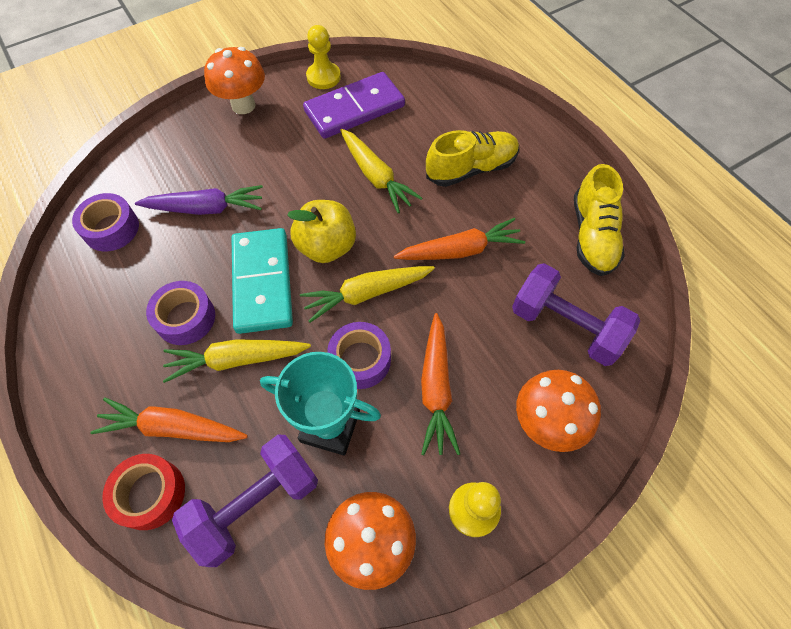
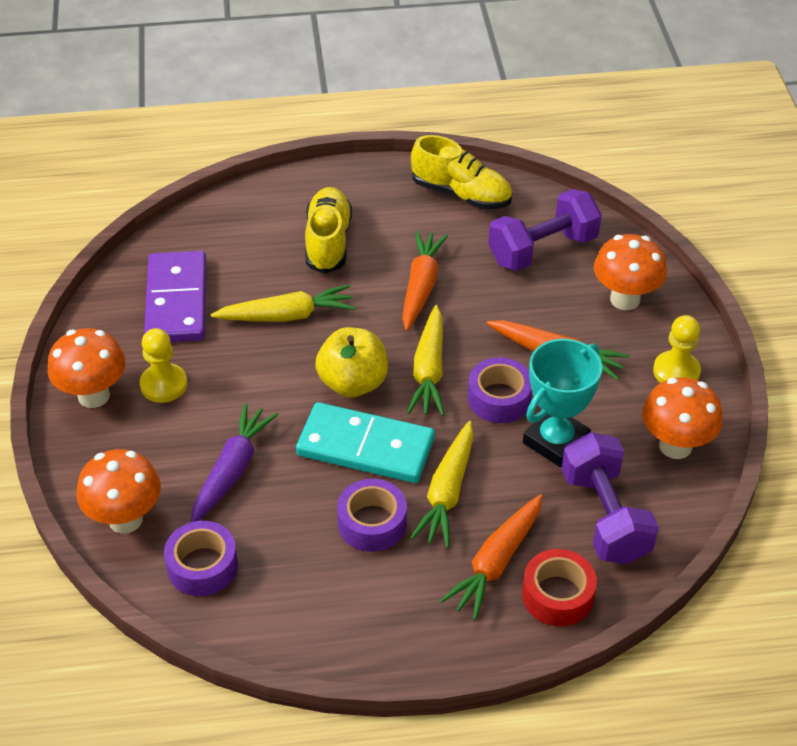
camera: 65 degrees left, 15 degrees down
yellow pawn [306,25,341,89] -> yellow pawn moved to [140,328,187,403]
none -> orange mushroom [76,449,161,534]

